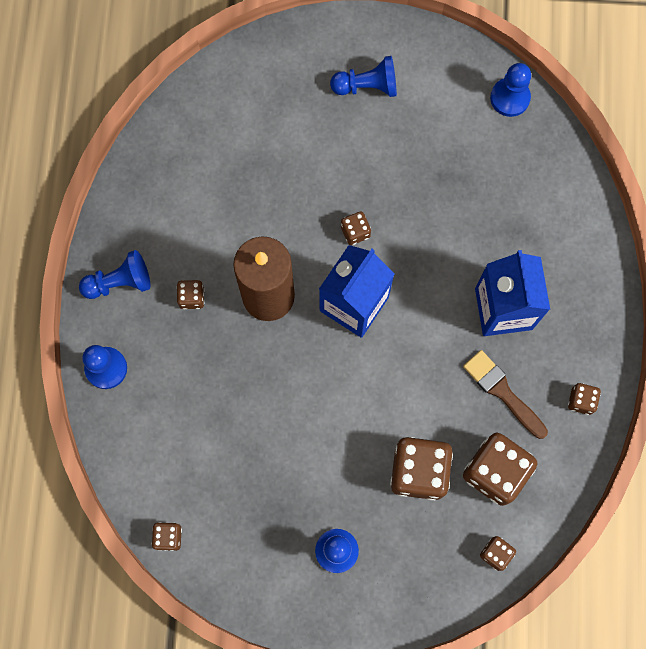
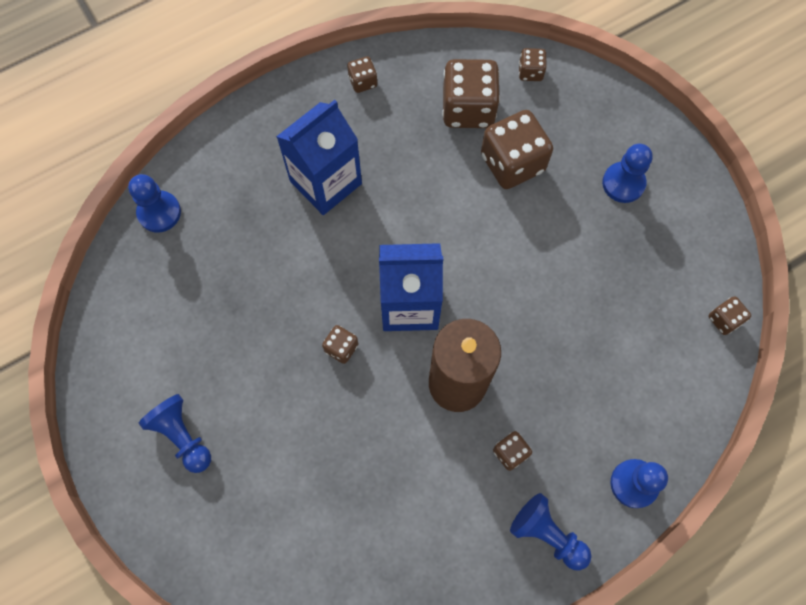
camera: 125 degrees left, 5 degrees down
brown brush [463,350,548,439] -> none
blue pawn [490,63,531,117] -> blue pawn moved to [128,174,181,232]

